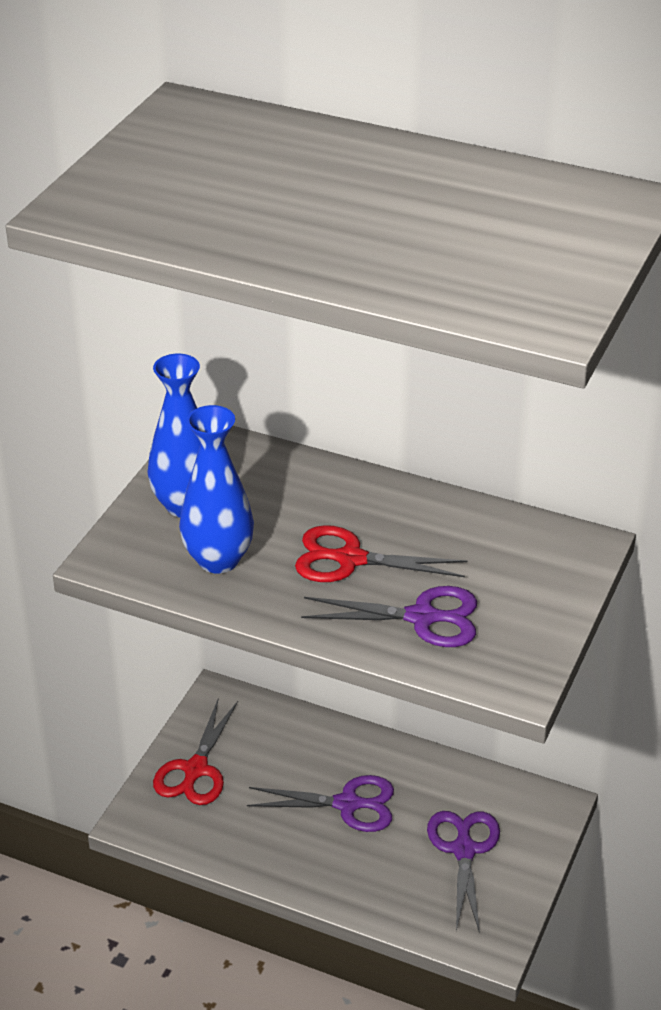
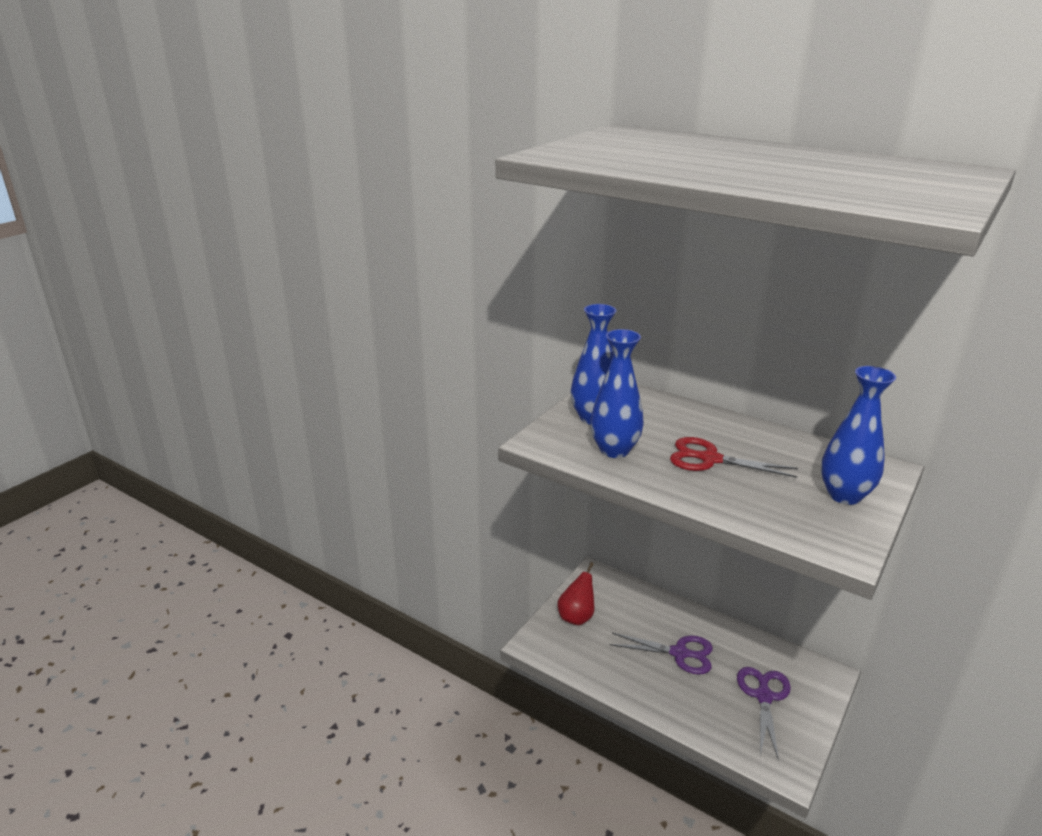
camera: 10 degrees right, 10 degrees down
red scissors [153,698,238,805] -> red pear [558,562,594,625]
purple scissors [301,586,477,647] -> none
none -> blue vase [821,366,896,505]

